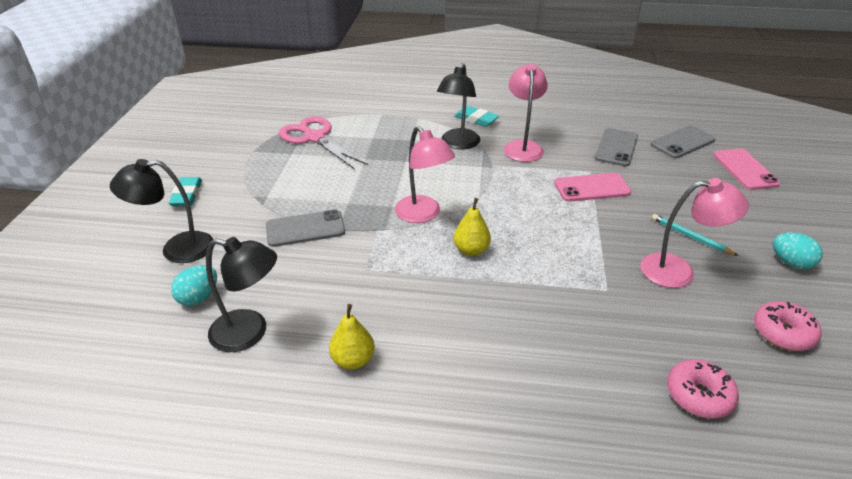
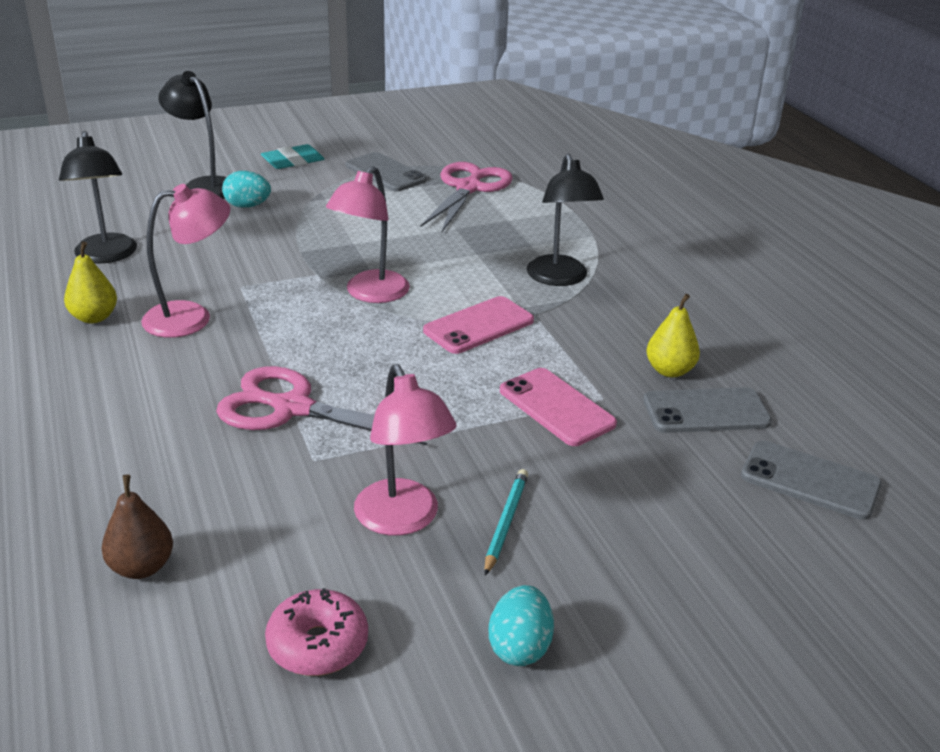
camera: 60 degrees right, 5 degrees down
turquoise egg [171,265,217,306] -> turquoise egg moved to [222,171,271,208]
grey phone [266,209,345,247] -> grey phone moved to [346,152,427,192]
black lamp [437,63,480,150] -> black lamp turned 90 degrees counterclockwise [527,154,604,286]
yellow pear [454,198,491,256] -> yellow pear moved to [646,294,700,377]
turquoise eraser [455,106,499,127] -> none
pink lamp [504,64,548,162] -> pink lamp moved to [141,184,230,338]
pink donut [667,359,739,418] -> brown pear [101,475,173,579]
pink phone [713,149,780,190] -> pink phone moved to [423,296,534,354]
none -> pink scissors [216,366,427,445]

